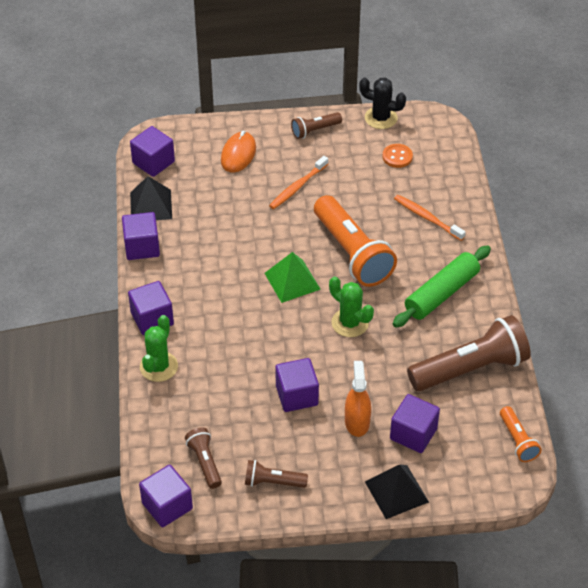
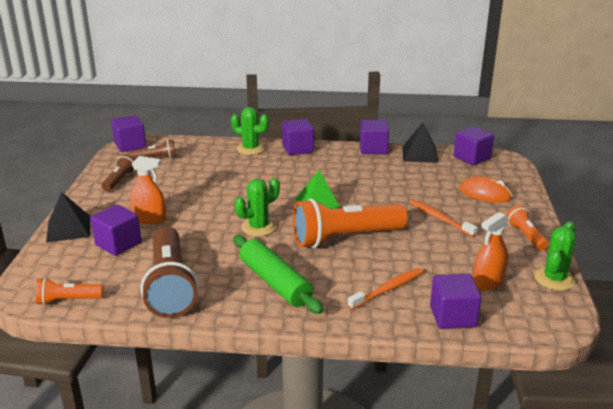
camera: 100 degrees right, 20 degrees down
purple cube [275,358,319,412] -> purple cube moved to [430,274,481,329]
brown flashlight [291,112,342,139] -> orange flashlight [506,205,549,250]
black cactus [359,78,406,129] -> green cactus [535,221,576,291]
orange button [382,144,413,168] -> orange spray bottle [473,212,509,291]

